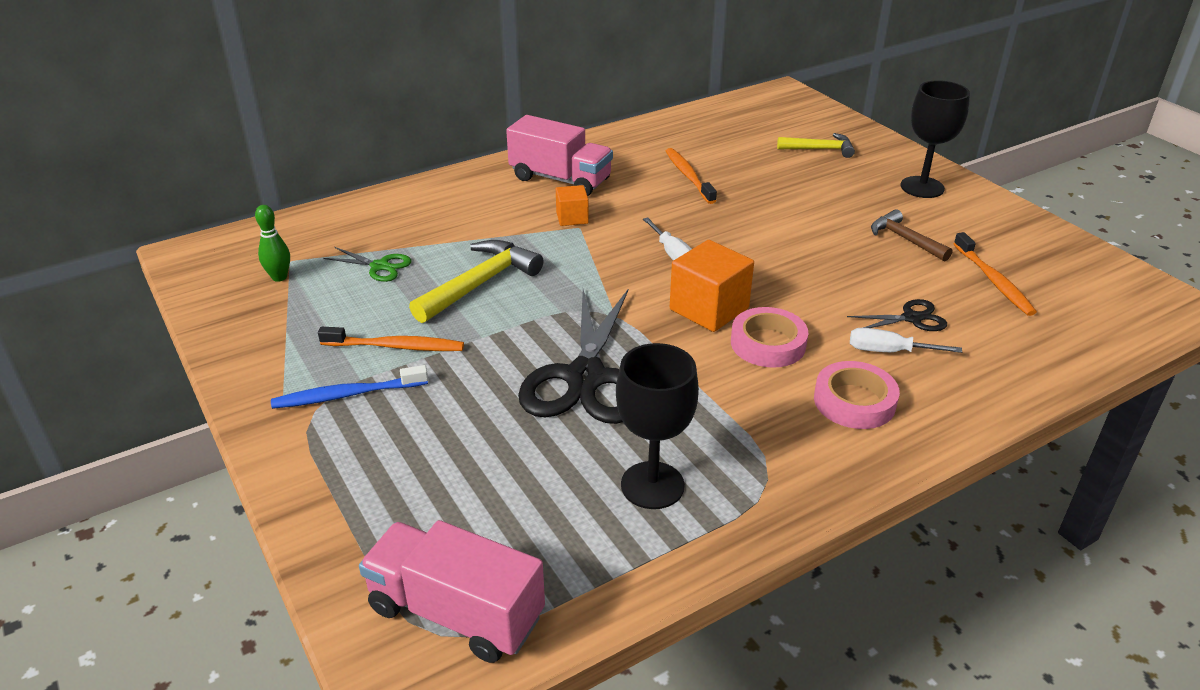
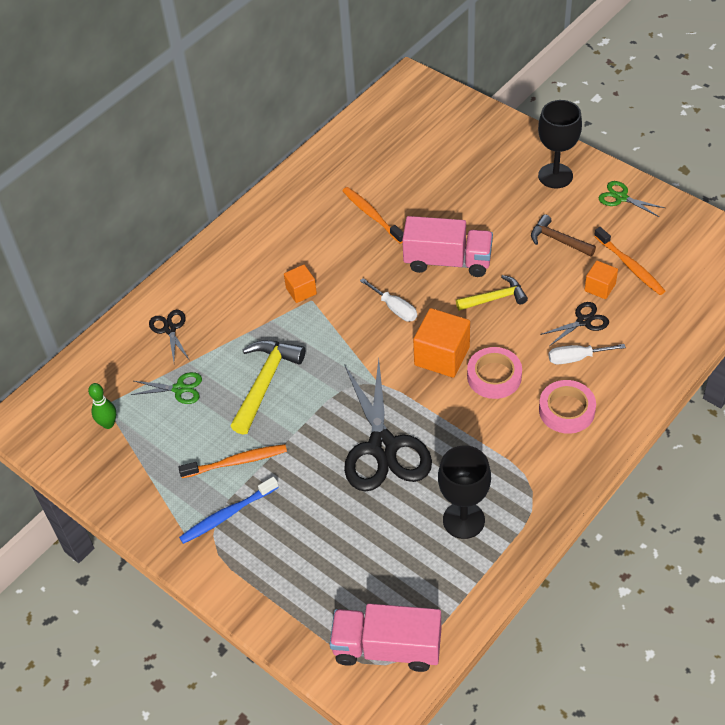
camera: 15 degrees left, 15 degrees up
pink truck [506,115,613,196] -> pink truck moved to [402,216,493,277]
yellow hammer [777,133,855,158] -> yellow hammer moved to [456,275,528,311]
none -> black scissors [149,310,189,362]
none -> orange cube [585,261,618,299]
none -> green scissors [599,181,665,217]

